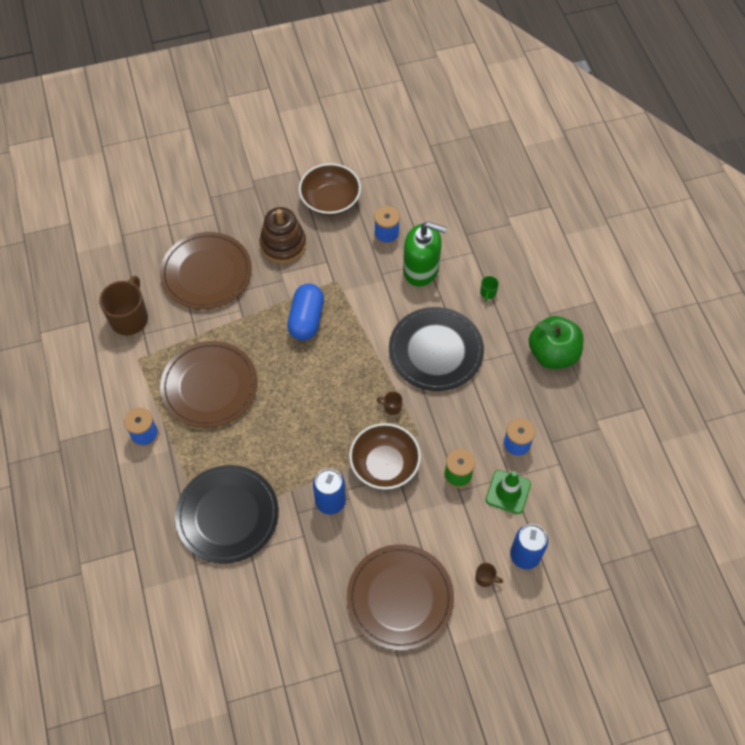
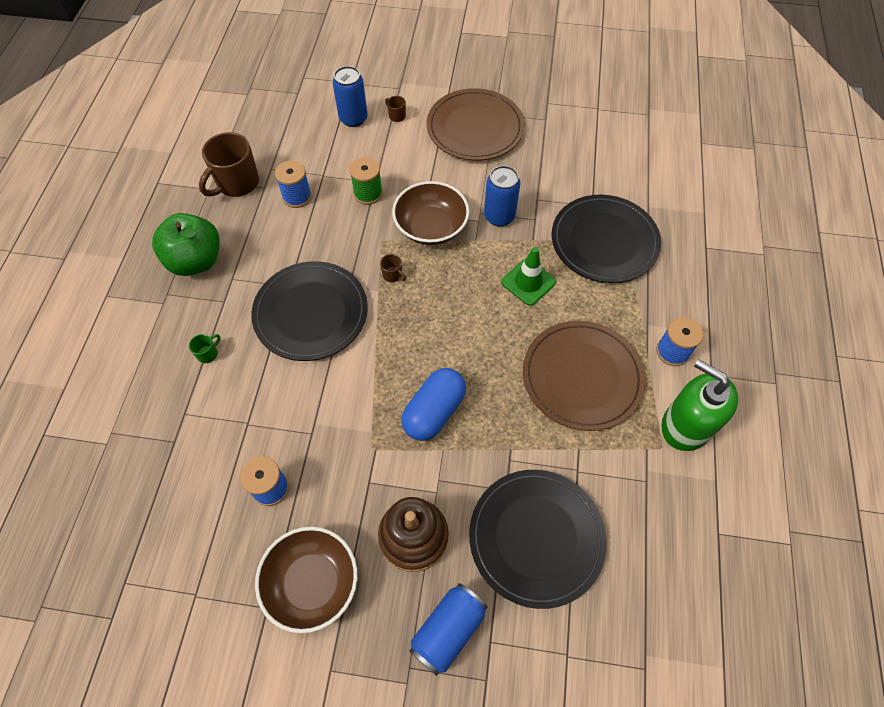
camera: 155 degrees left, 0 degrees up
brown mug [99,276,148,336] -> brown mug moved to [199,132,259,197]
brown plate [160,232,252,309] -> black plate [469,470,607,609]
green soap dispenser [403,222,447,287] -> green soap dispenser moved to [661,359,738,451]
green traffic cone [486,470,531,514] -> green traffic cone moved to [501,247,556,306]
none -> blue can [409,583,488,676]

